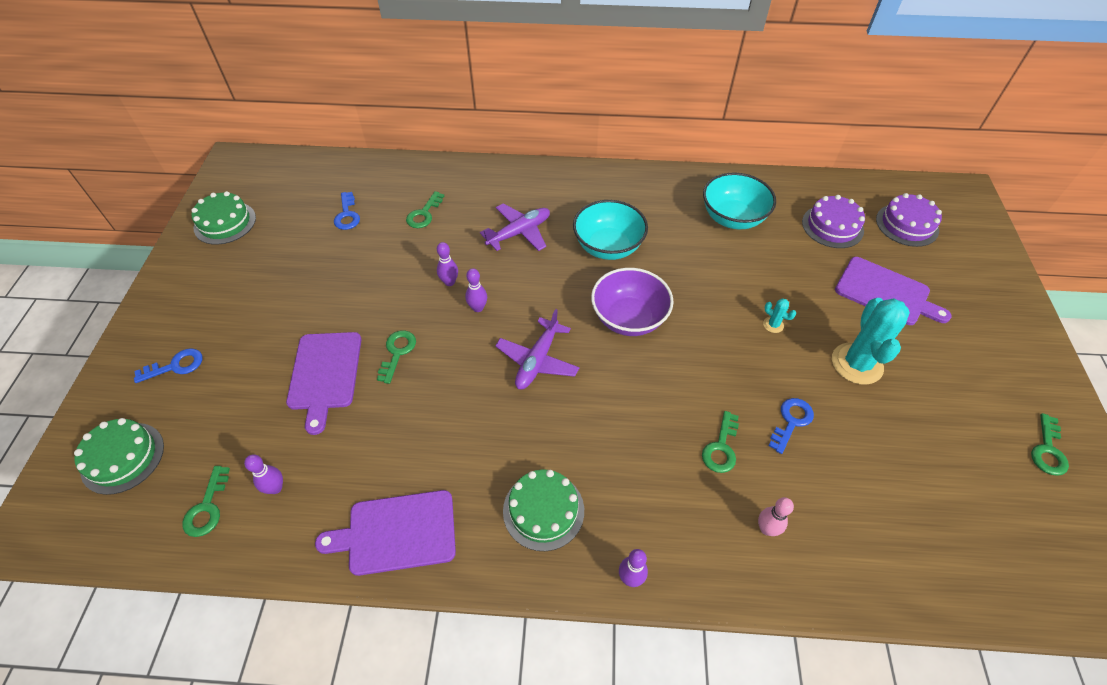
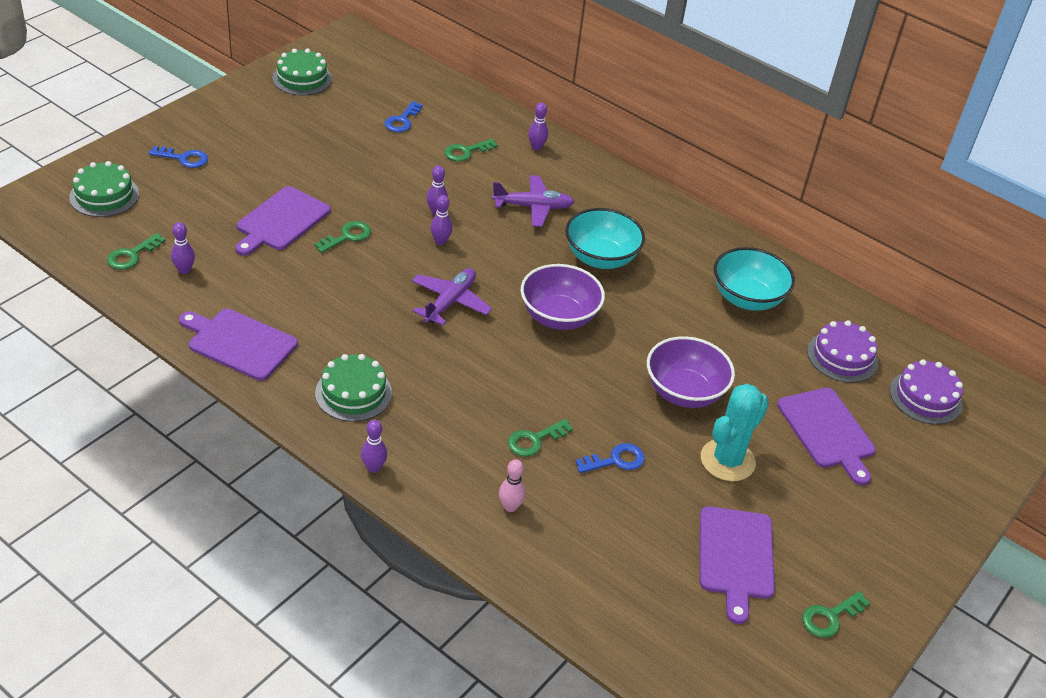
camera: 30 degrees right, 10 degrees down
purple plane [495,309,579,389] -> purple plane turned 150 degrees clockwise [412,268,492,326]
turquoise cactus [763,298,796,333] -> purple bowl [647,336,735,408]
none -> purple bowling pin [528,103,548,150]
none -> purple cutting board [700,506,775,624]

